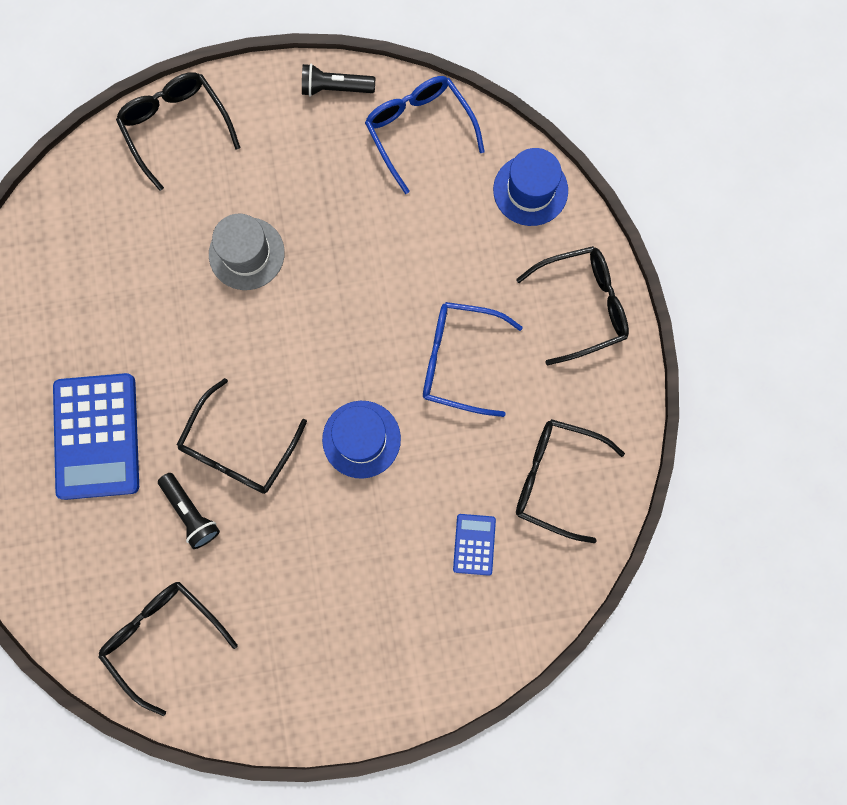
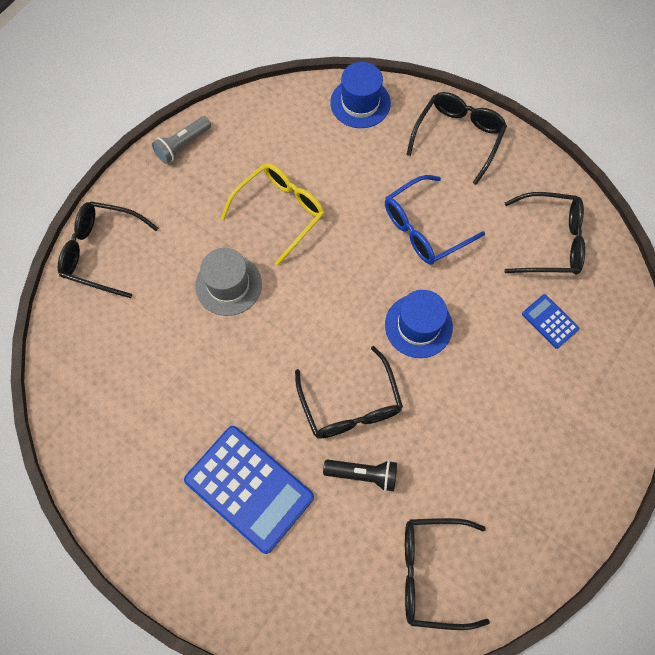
camera: 45 degrees left, 10 degrees down
black flashlight [302,64,375,96] -> grey flashlight [152,116,211,164]
blue glasses [365,76,485,194] -> none
black glasses [516,419,625,543] -> black glasses turned 150 degrees counterclockwise [504,192,585,275]
none -> yellow glasses [221,163,325,266]

